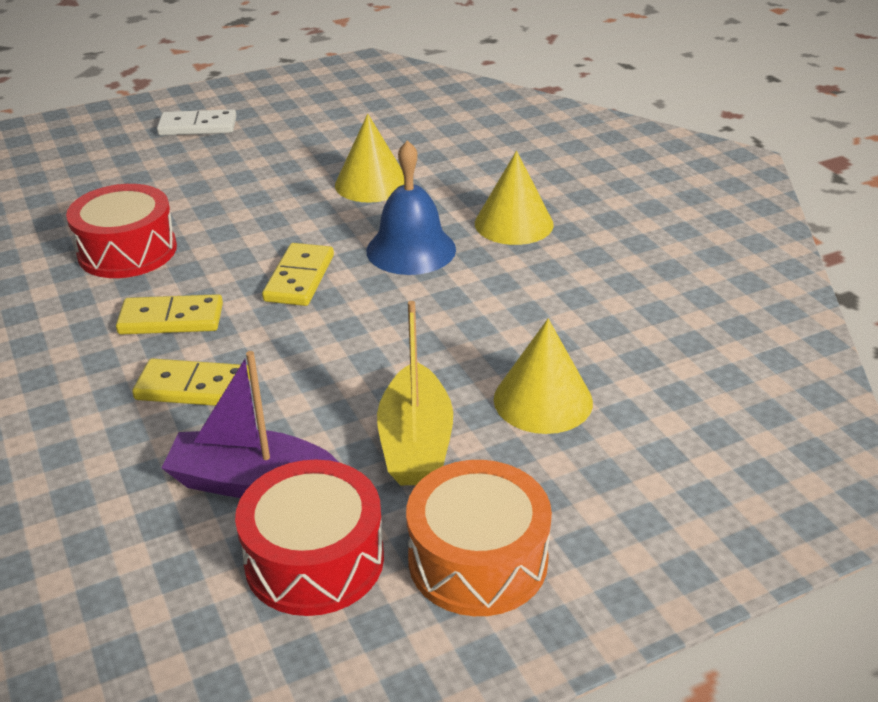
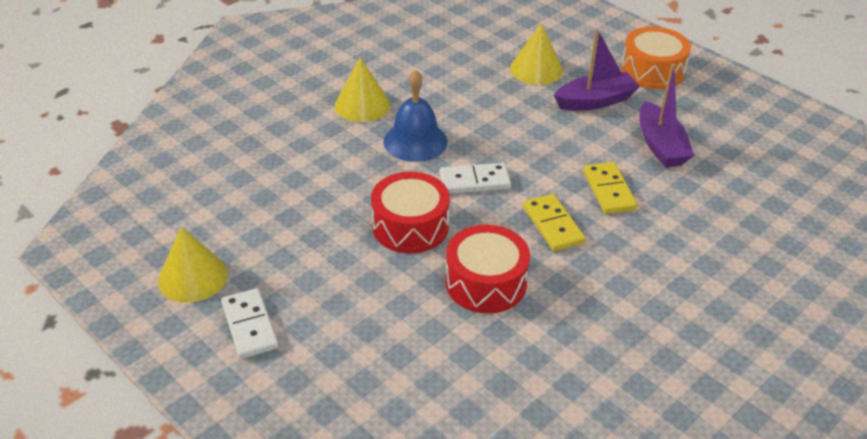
camera: 110 degrees left, 5 degrees up
red drum [235,460,384,616] -> red drum moved to [371,172,450,253]
yellow domino [262,243,334,306] -> white domino [440,163,511,194]
yellow cone [335,114,404,203] -> yellow cone moved to [158,226,228,303]
yellow boat [377,301,453,485] -> purple boat [554,29,640,111]

